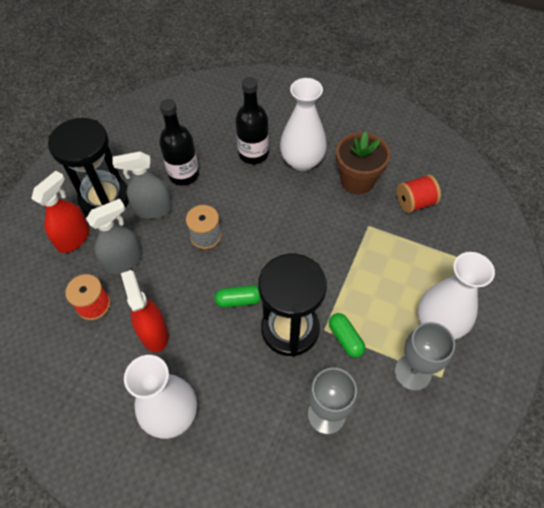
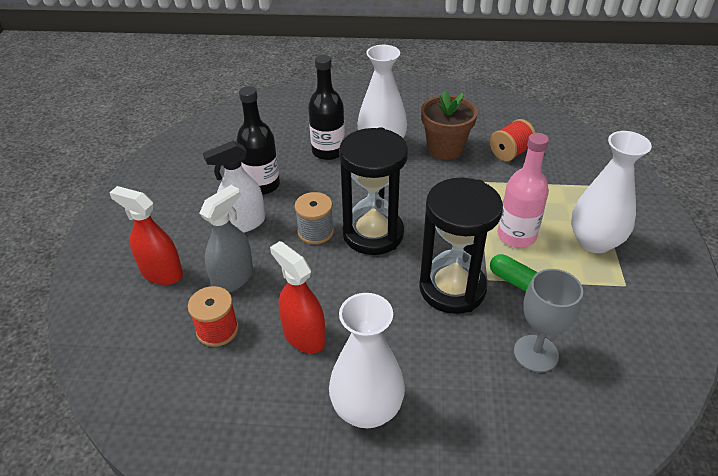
camera: 20 degrees left, 15 degrees down
red spray bottle [31,171,90,253] -> red spray bottle turned 75 degrees counterclockwise [109,186,183,285]
black hourglass [48,118,129,216] -> black hourglass moved to [339,127,408,255]
grey spray bottle [112,151,172,219] -> white spray bottle [203,141,265,233]
green capsule [214,285,261,308] -> none
grey goblet [395,322,455,391] -> none
none -> pink bottle [497,133,549,247]

